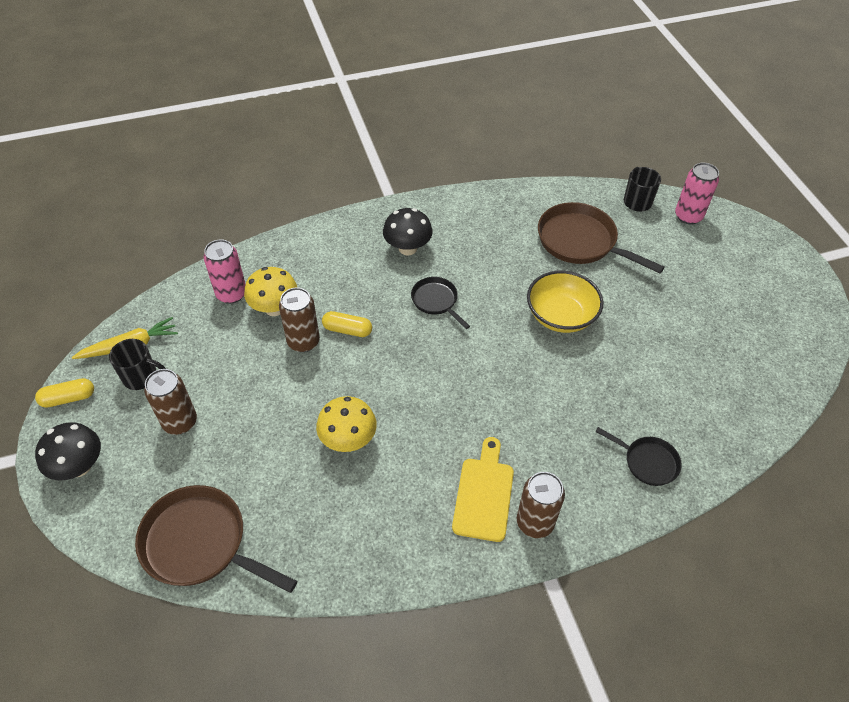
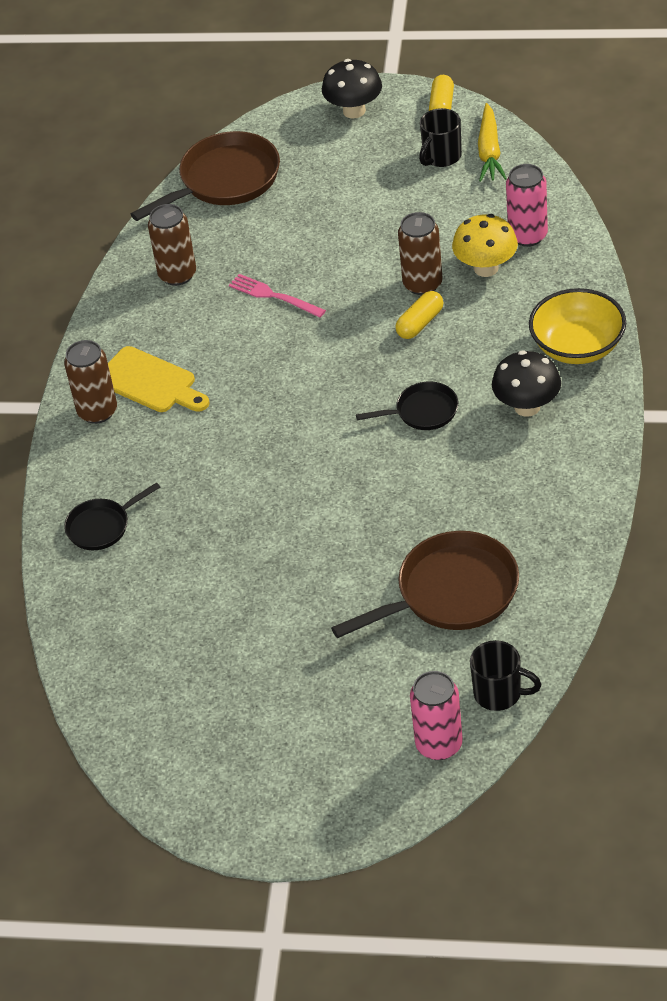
camera: 120 degrees right, 5 degrees down
brown can [144,369,197,435] -> brown can moved to [148,204,196,286]
yellow mushroom [316,396,377,452] -> pink fork [229,274,326,318]
yellow bowl [527,271,604,333] -> yellow bowl moved to [529,288,626,364]

